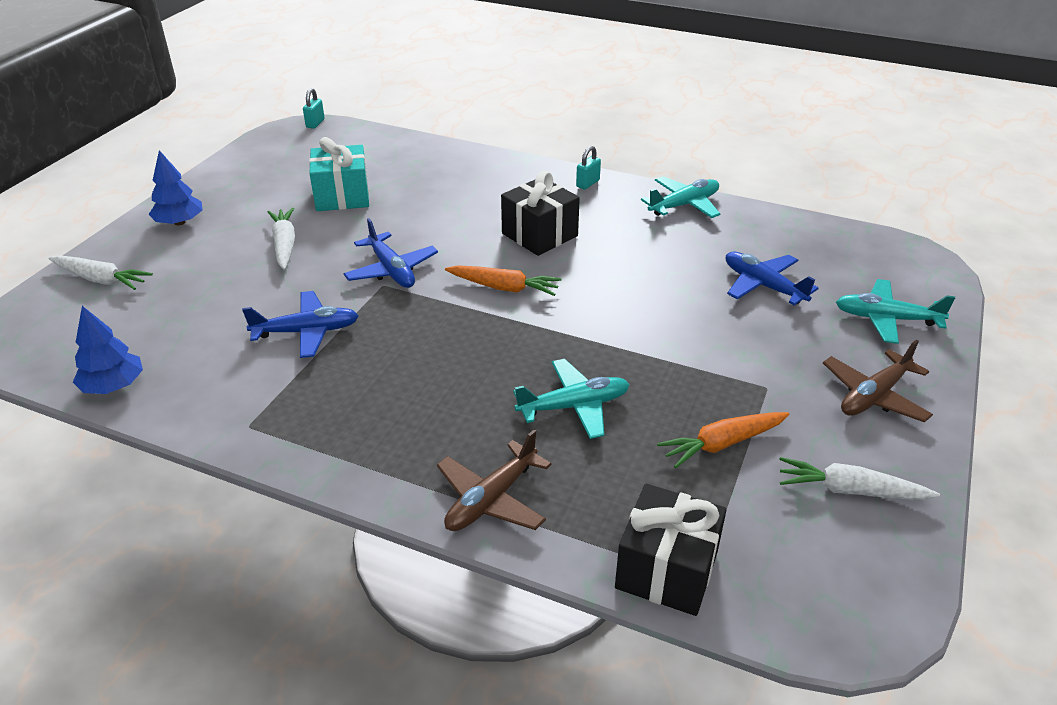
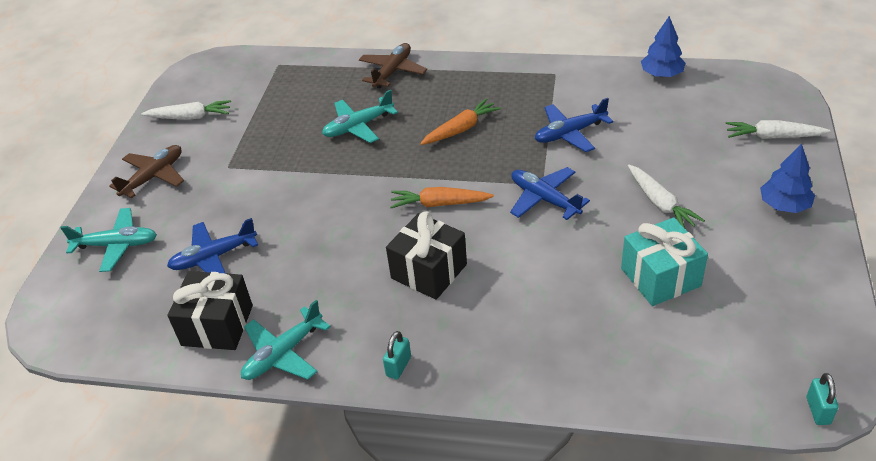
camera: 170 degrees right, 5 degrees up
black gift [615,484,727,616] -> black gift moved to [167,271,253,350]
orange carrot [657,412,789,468] -> orange carrot moved to [420,98,501,145]
blue plane [726,252,819,305] -> blue plane turned 120 degrees clockwise [167,218,258,274]

